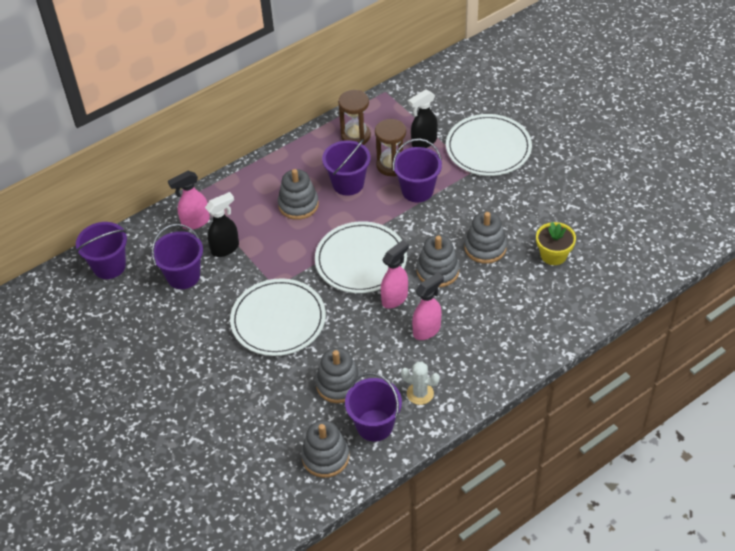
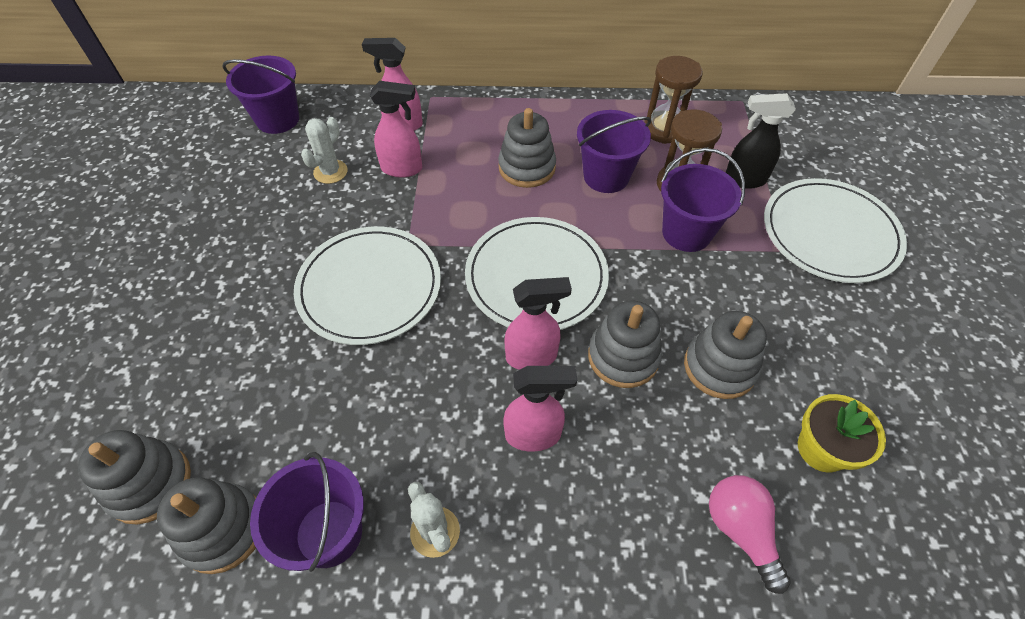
camera: 35 degrees right, 5 degrees up
purple bucket [152,224,203,289] -> white cactus [301,117,348,184]
black spray bottle [205,192,239,257] -> pink spray bottle [370,81,422,178]
grey stacking toy [315,348,361,403] -> grey stacking toy moved to [78,430,191,525]
none -> pink light bulb [709,475,791,594]

